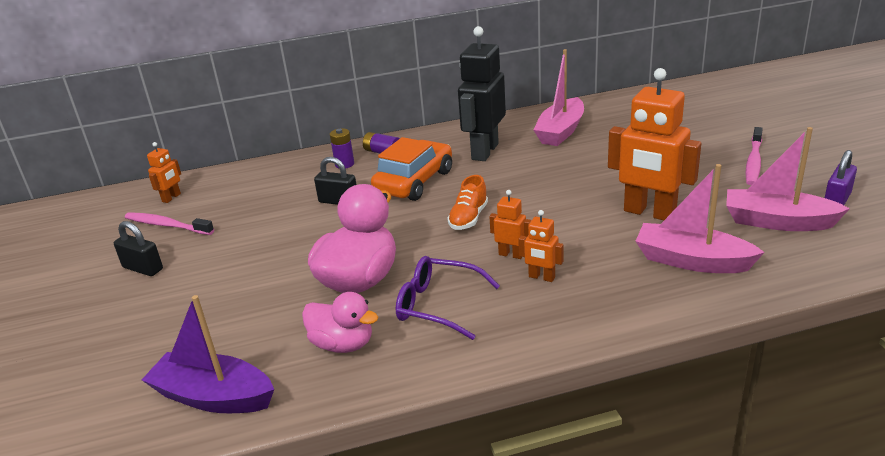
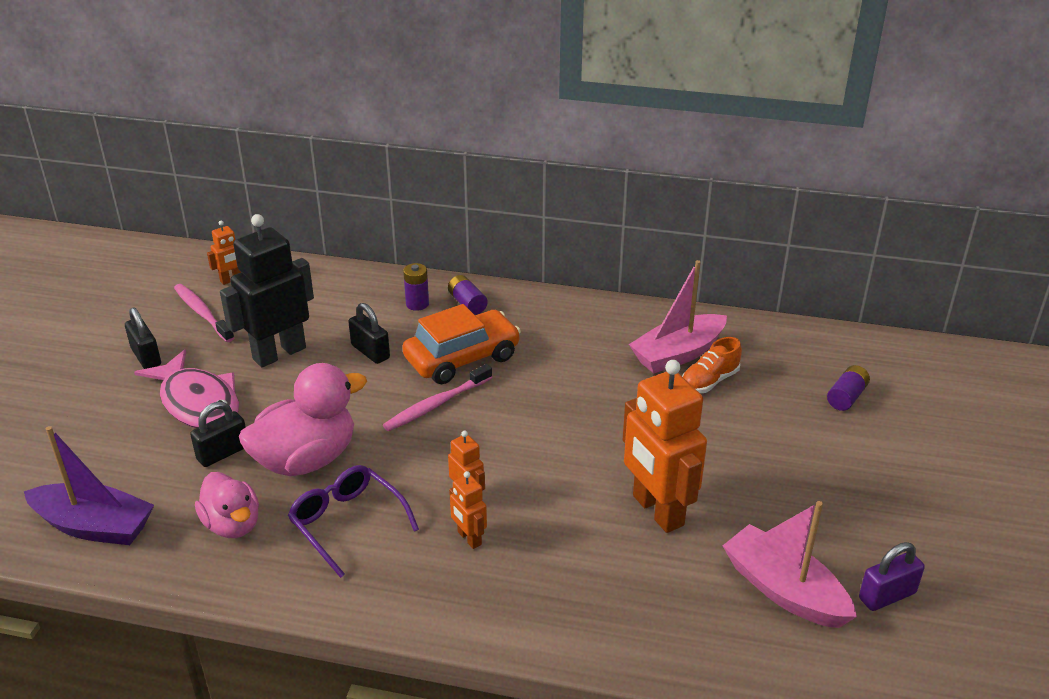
camera: 25 degrees right, 5 degrees up
purple boat [142,295,274,413] -> purple boat turned 150 degrees clockwise [24,426,154,545]
orange shoe [447,175,488,230] -> orange shoe moved to [682,337,742,393]
black robot [458,26,506,161] -> black robot moved to [220,214,314,367]
pink boat [636,164,765,273] -> none
pink toothbrush [746,127,763,185] -> pink toothbrush moved to [383,364,492,431]
none -> pink fish [134,349,239,428]
none -> black padlock [190,401,246,467]
none -> purple battery [827,365,870,411]

